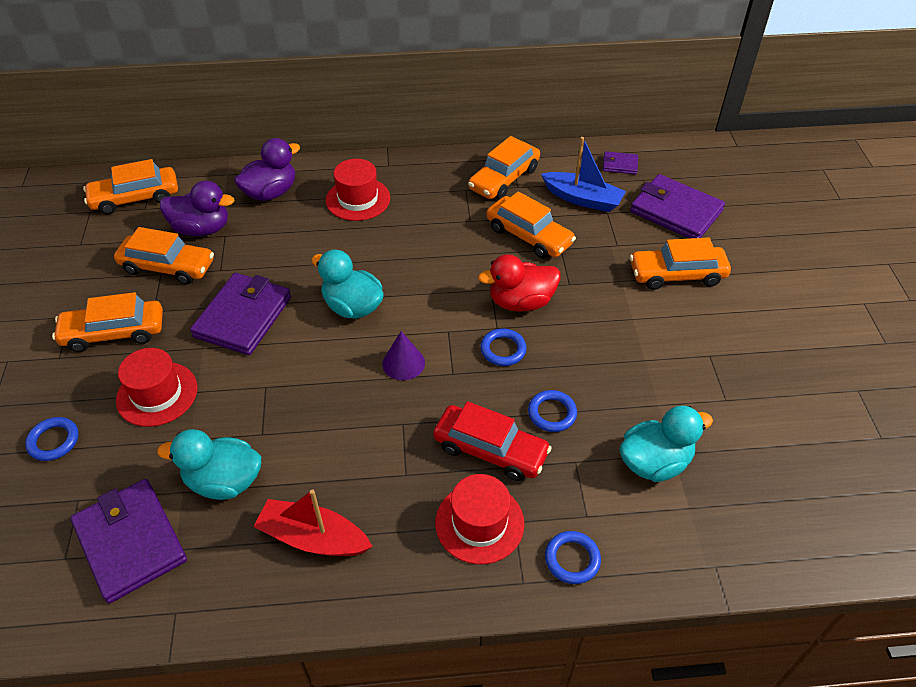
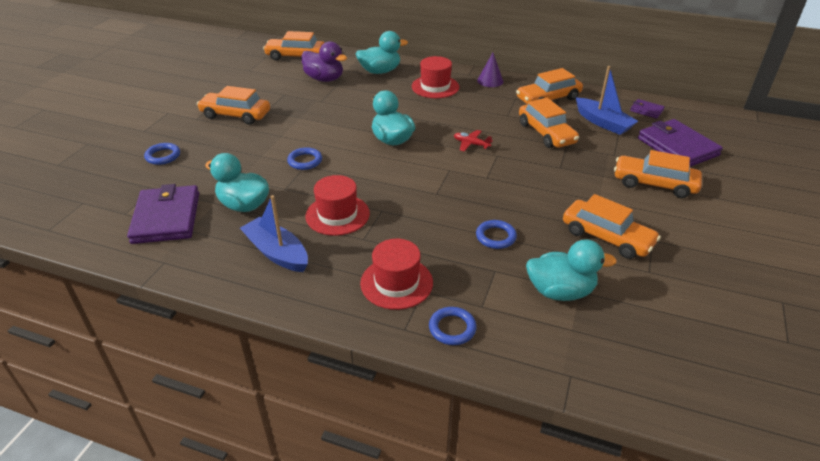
camera: 25 degrees right, 10 degrees down
orange car [114,227,214,285] -> orange car moved to [563,194,661,259]
red hat [116,348,198,427] -> red hat moved to [305,175,370,236]
purple wallet [190,273,291,355] -> none
purple duck [234,138,300,201] -> turquoise duck [356,31,408,74]
red boat [253,489,373,556] -> blue boat [240,195,308,272]
purple cone [382,331,425,380] -> purple cone moved to [477,53,503,87]
red car [433,401,552,481] -> none
red duck [478,254,560,312] -> none
blue ring [480,329,527,366] -> blue ring moved to [287,147,322,170]
none -> red plane [454,130,493,152]

